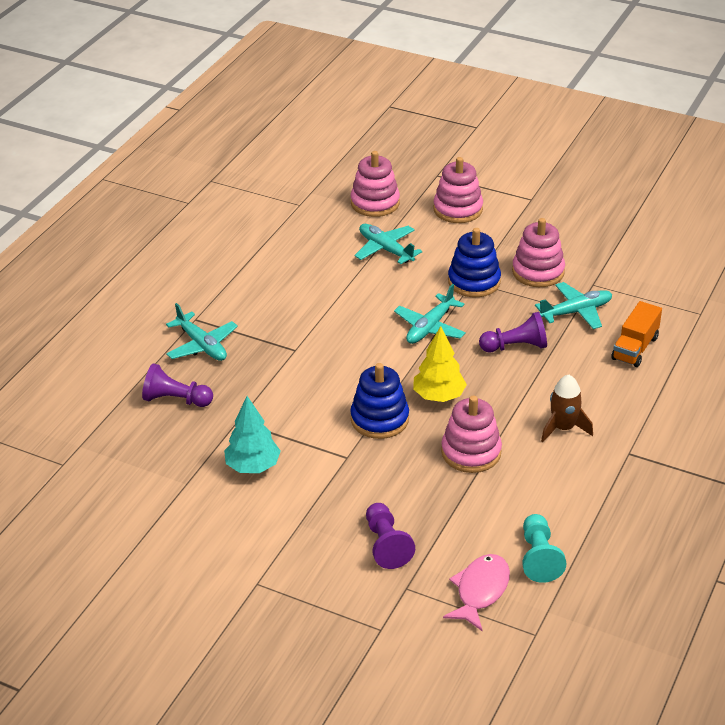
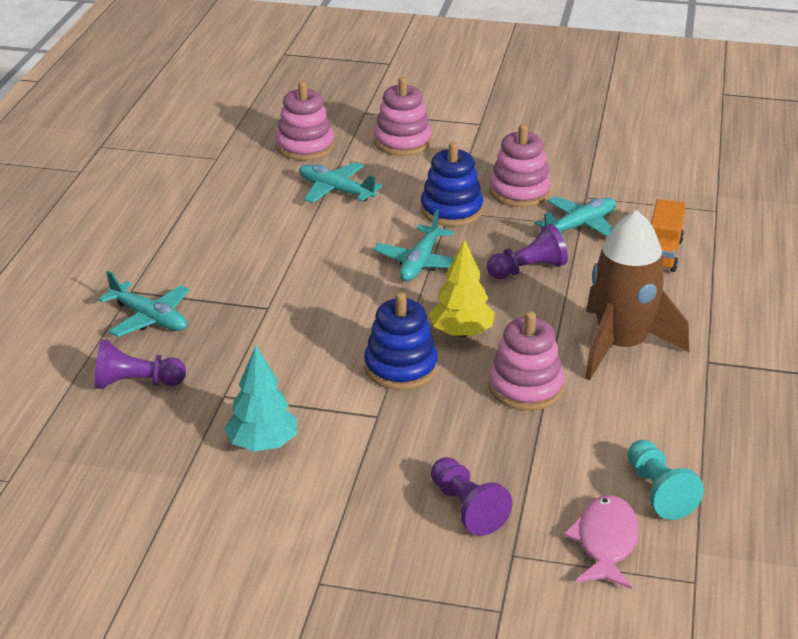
camera: 15 degrees left, 5 degrees down
brown rocket [541,375,593,442] -> brown rocket [585,210,689,380], size x1.83

